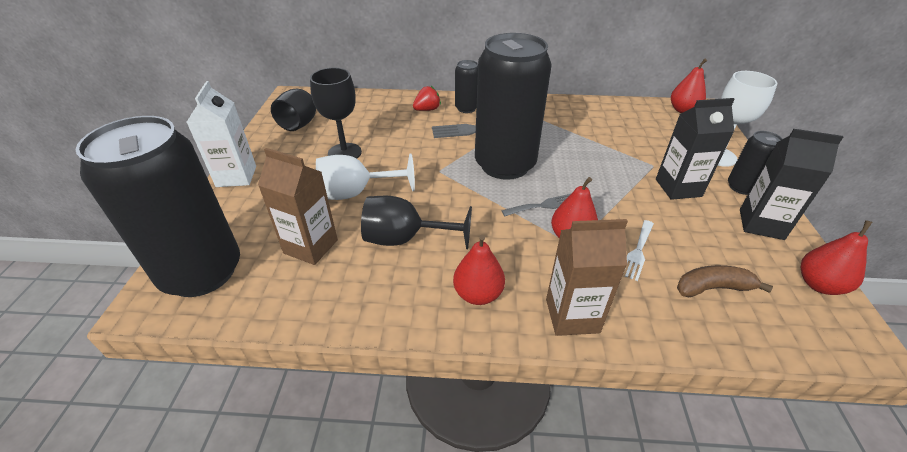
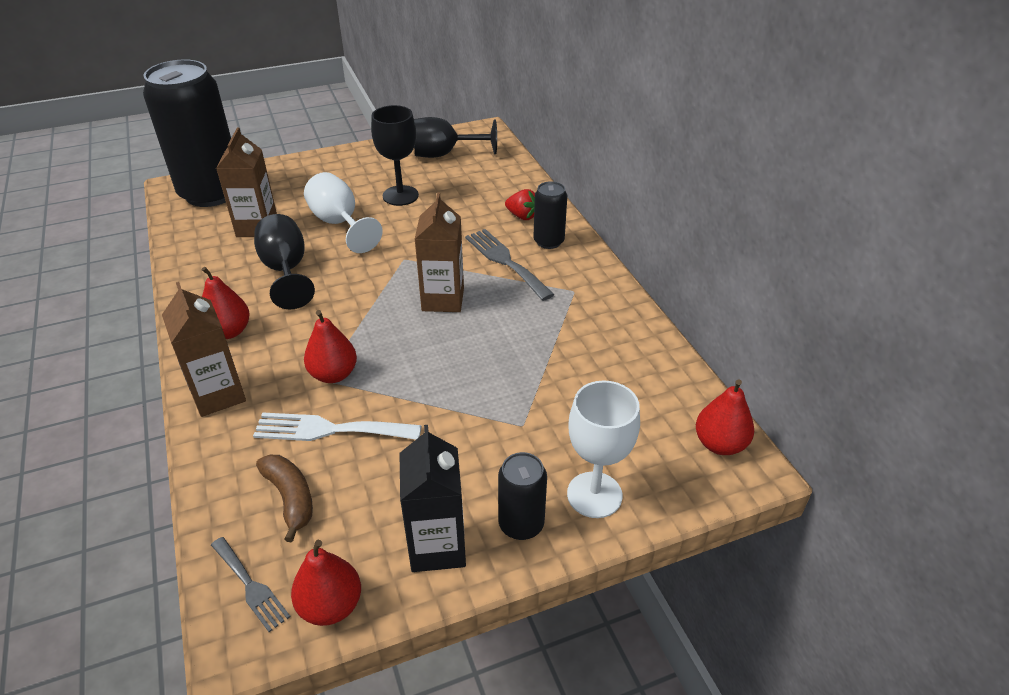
camera: 65 degrees right, 0 degrees up
white carton [187,81,256,187] -> none
black can [475,33,552,180] -> brown carton [415,192,464,312]
grey fork [501,194,571,216] -> grey fork moved to [211,537,291,632]
white fork [622,220,654,281] -> white fork [253,412,422,441], size x1.58
black carton [656,98,735,200] -> none

